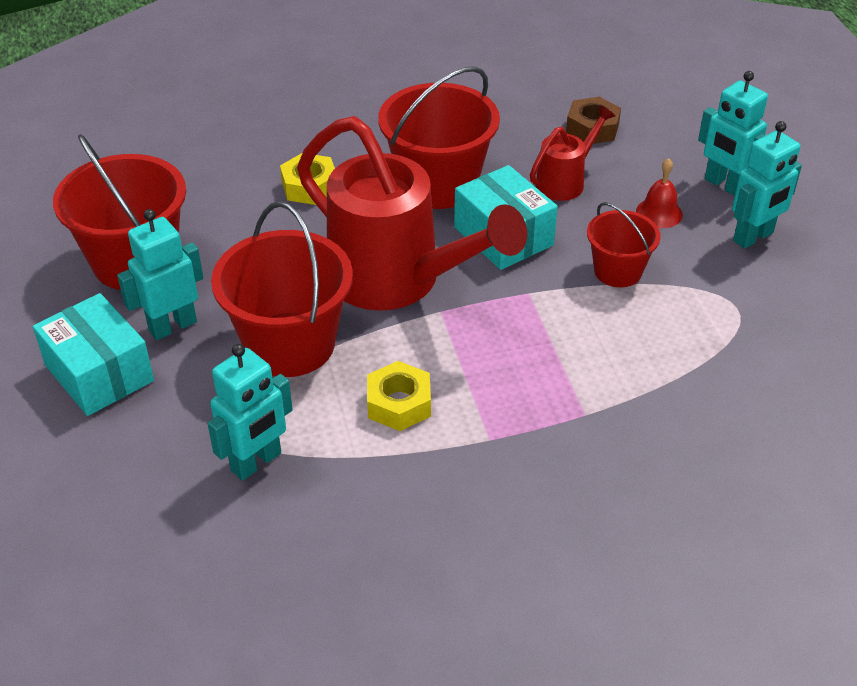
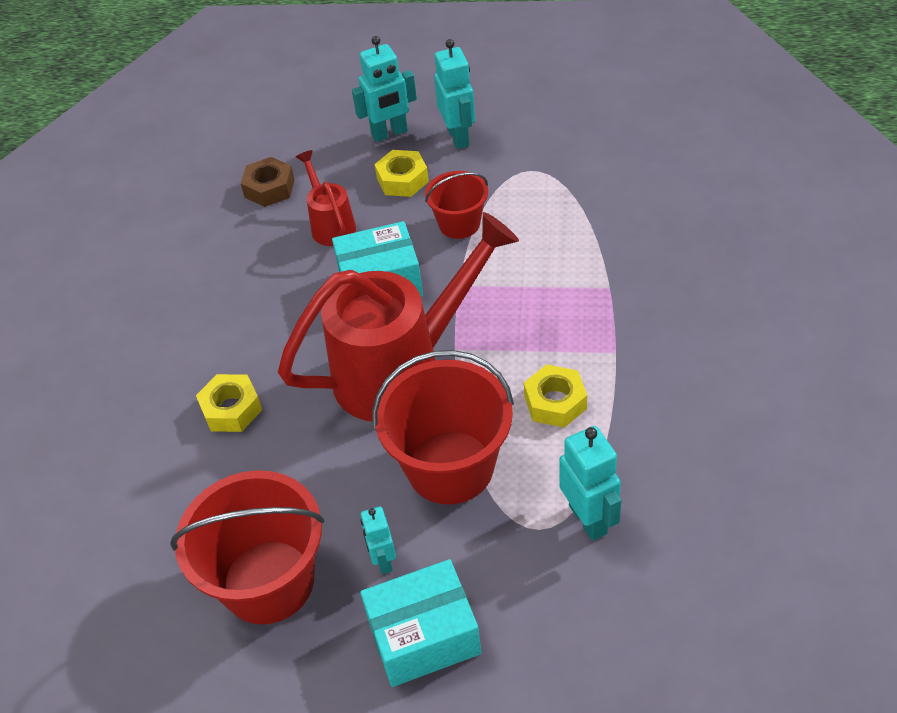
camera: 65 degrees left, 5 degrees up
turquoise robot [117,209,203,340] -> turquoise robot [360,507,396,574], size x0.62
red bucket [378,66,500,209] -> none
red bell [636,158,683,228] -> yellow nut [374,150,429,197]

